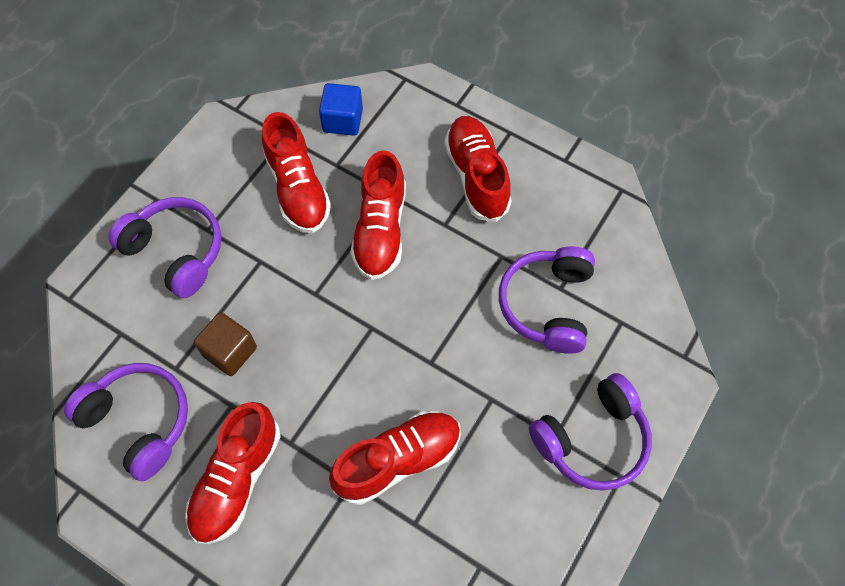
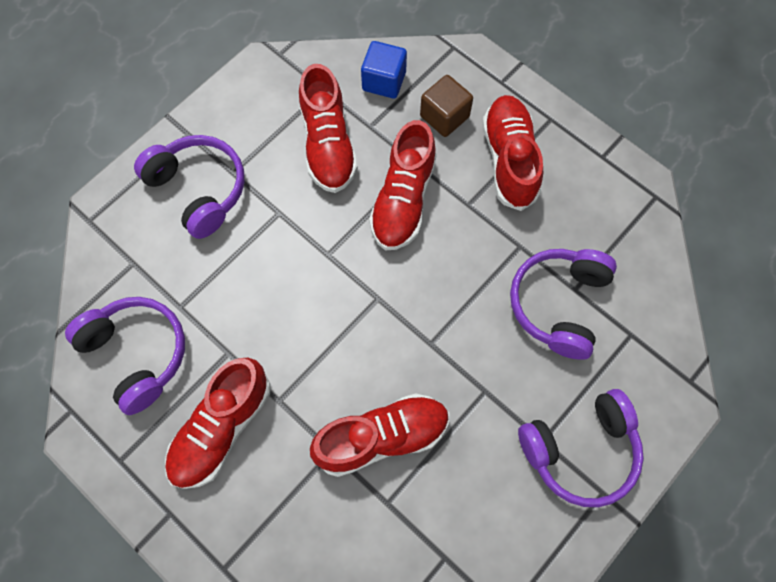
camera: 10 degrees right, 5 degrees up
brown cube [194,312,257,376] -> brown cube moved to [420,75,473,137]

